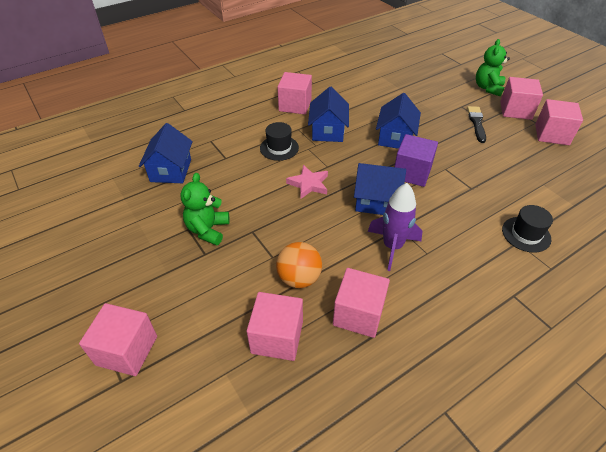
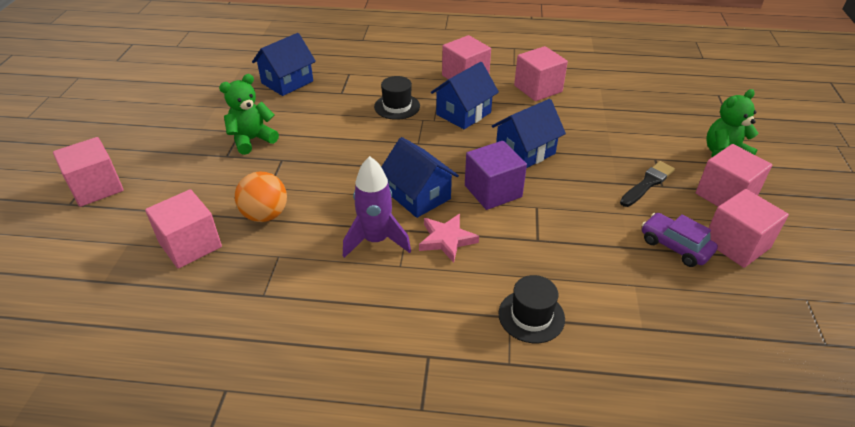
camera: 40 degrees right, 5 degrees down
pink star [286,165,328,199] -> pink star moved to [419,214,479,263]
pink cube [333,268,390,338] -> pink cube moved to [514,46,568,101]
none -> purple car [642,213,718,267]

